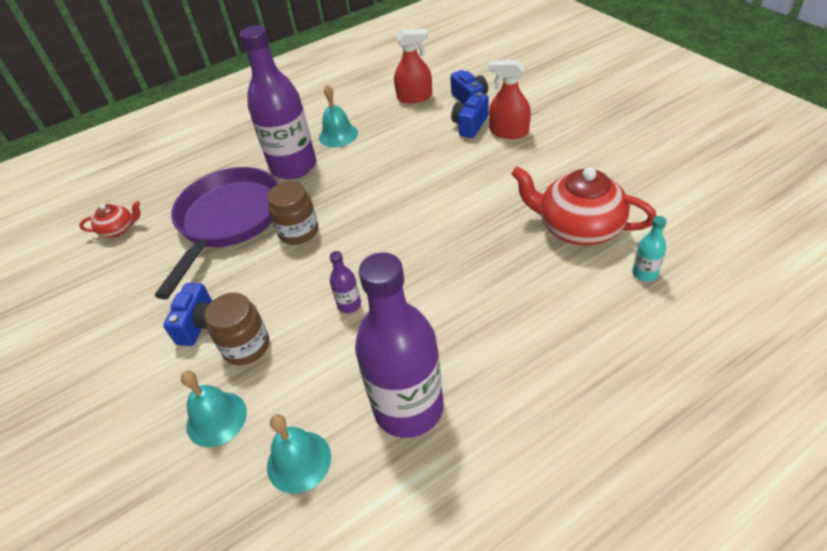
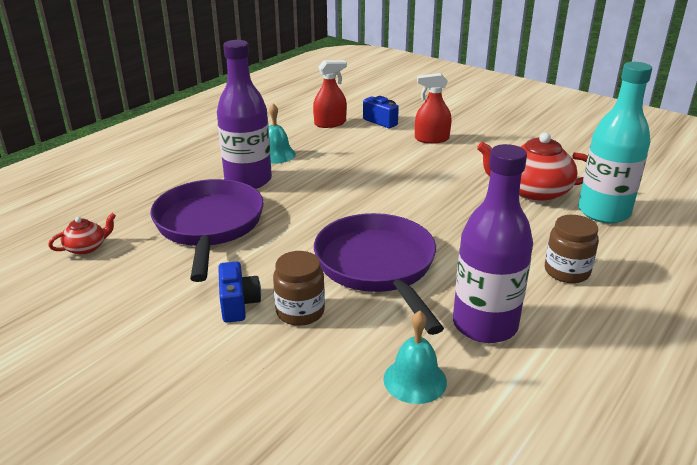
camera: 25 degrees left, 15 degrees down
turquoise bell [181,371,247,447] -> none
brown jar [267,181,318,245] -> brown jar moved to [545,215,599,283]
purple bottle [330,251,361,313] -> purple pan [314,213,444,335]
blue camera [451,92,489,138] -> none
turquoise bottle [632,216,667,282] -> turquoise bottle [578,62,652,223], size x2.48

